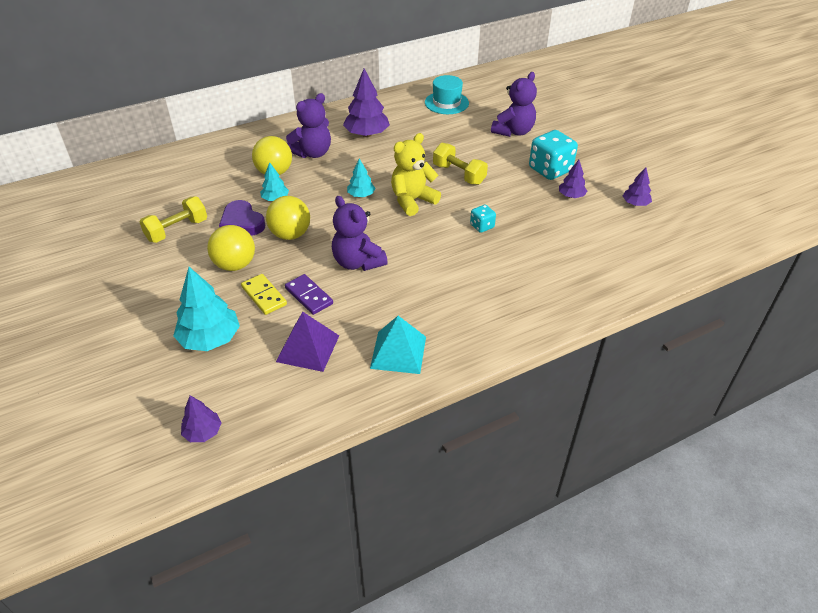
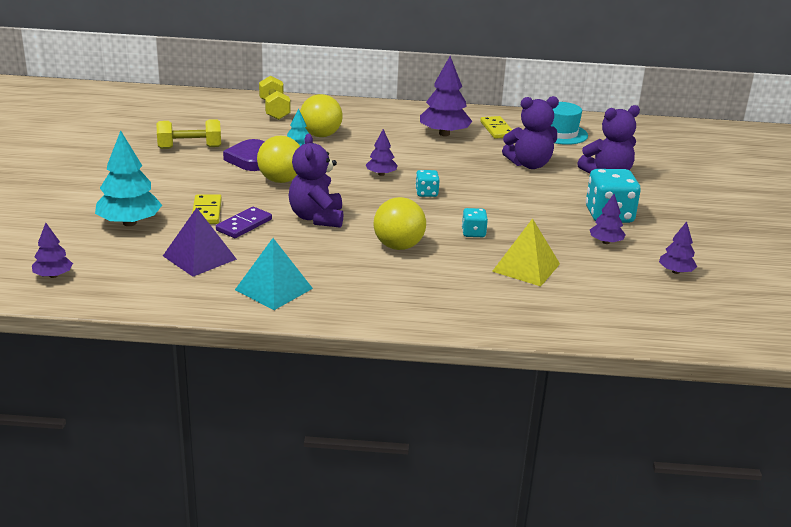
camera: 30 degrees right, 15 degrees down
yellow ball [207,225,255,271] -> yellow ball moved to [374,197,426,250]
purple domino [285,274,333,315] -> purple domino turned 45 degrees clockwise [216,207,272,238]
purple teddy bear [286,93,331,158] -> purple teddy bear moved to [502,96,559,169]
turquoise tree [347,159,375,197] -> purple tree [366,129,398,176]
yellow teddy bear [391,133,441,216] -> turquoise dice [415,170,440,197]
yellow dumbbell [433,143,488,185] -> yellow dumbbell moved to [259,76,291,120]
none -> yellow domino [480,116,512,139]
none -> yellow pyramid [492,218,560,286]

